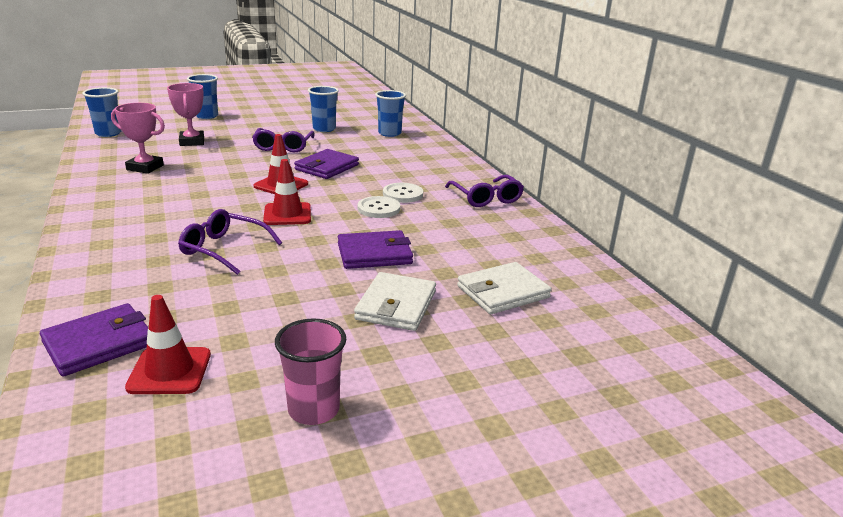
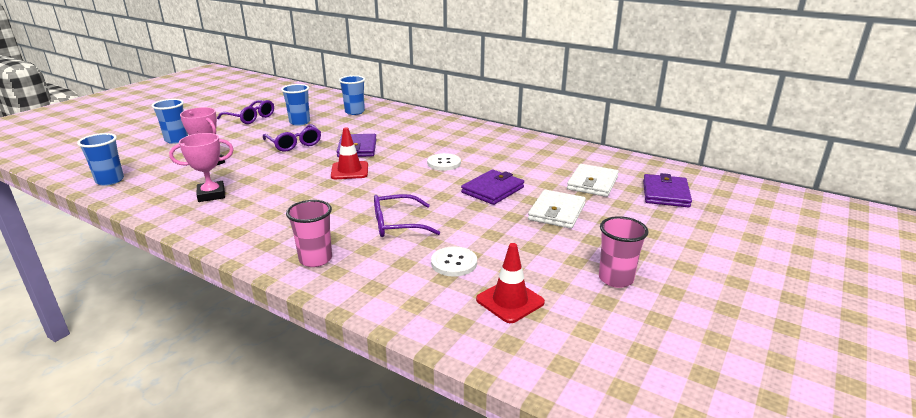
camera: 35 degrees left, 0 degrees up
purple wallet [40,303,148,376] -> purple wallet moved to [643,173,692,207]
red traffic cone [263,159,311,225] -> none
white wallet [354,272,436,331] -> white wallet turned 45 degrees clockwise [528,190,586,229]
white button [383,183,423,203] -> white button moved to [431,246,477,277]
purple glasses [445,175,524,207] -> purple glasses moved to [217,100,274,124]
none -> pink cup [286,200,332,267]

